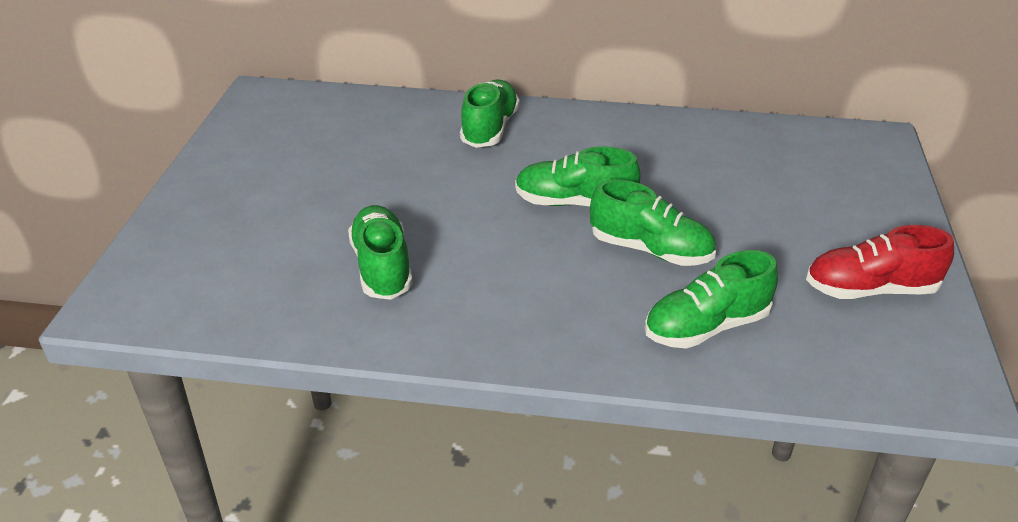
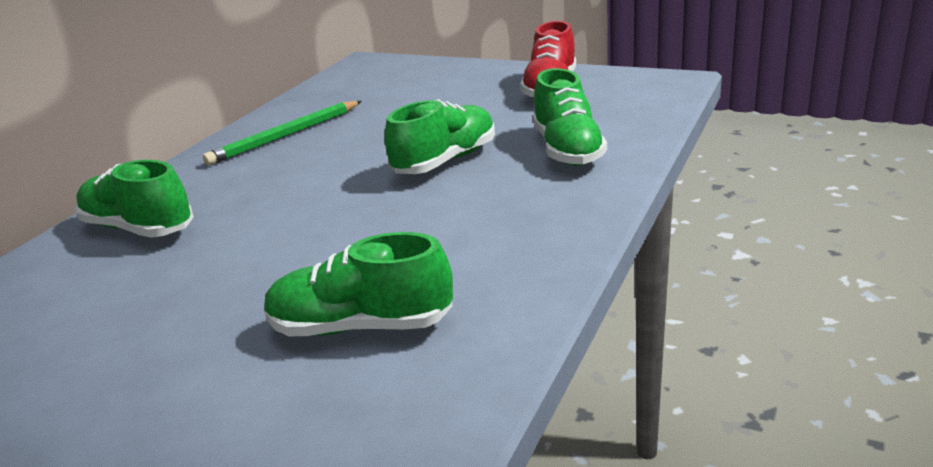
camera: 70 degrees left, 10 degrees down
green shoe [515,146,641,206] -> none
none -> green pencil [203,101,361,165]

